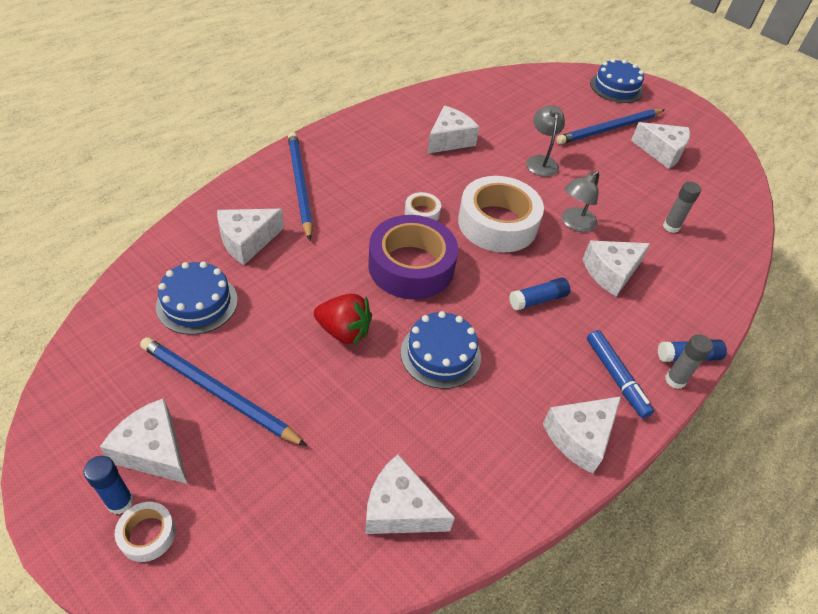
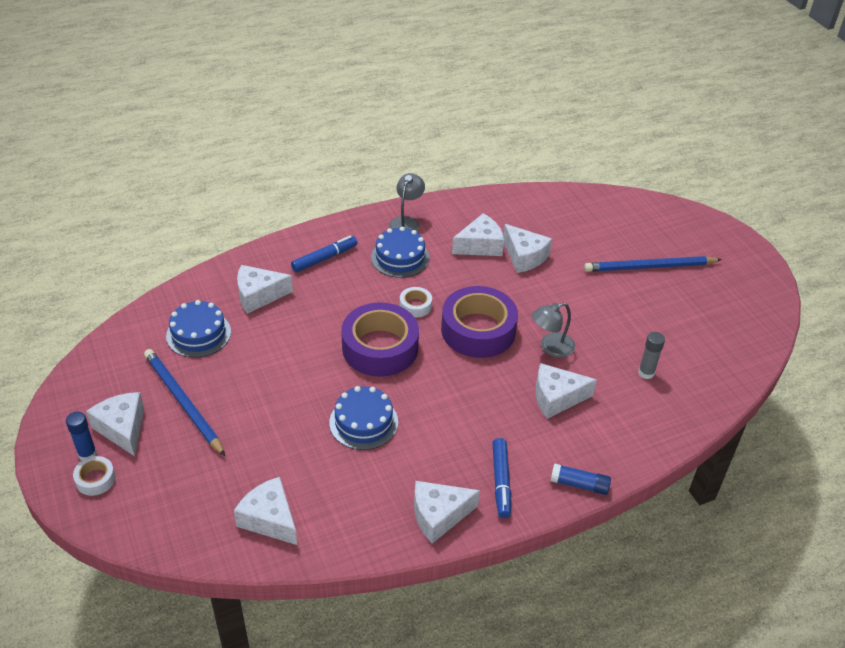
camera: 25 degrees right, 5 degrees down
blue pencil [288,132,313,240] -> blue marker [291,235,357,272]
red strawberry [314,294,372,345] -> none
white tape [458,176,544,252] -> purple tape [441,286,518,358]
blue glue stick [509,278,570,310] -> none
grey lamp [526,105,565,177] -> grey lamp moved to [389,173,425,231]
blue cake [590,59,644,103] -> blue cake moved to [371,227,429,278]
white cheese [631,122,690,169] -> white cheese moved to [503,224,552,273]
grey glue stick [665,334,713,389] -> none

